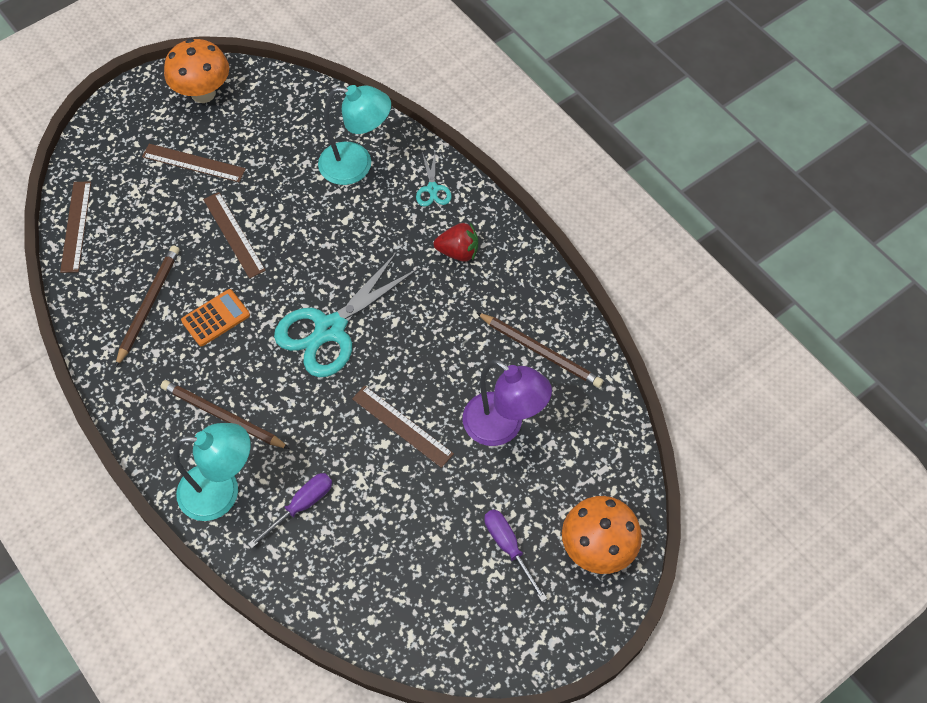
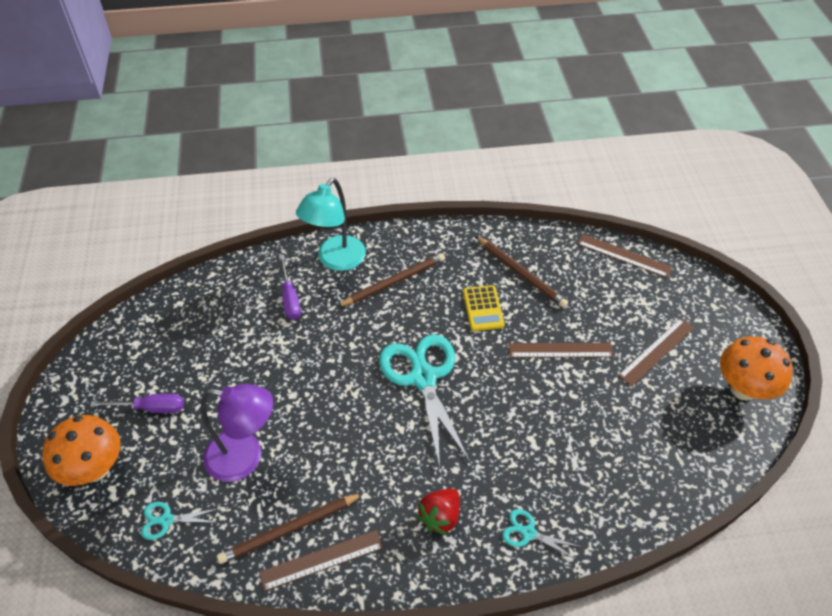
camera: 120 degrees right, 10 degrees down
orange calculator [181,289,250,346] -> yellow calculator [463,285,505,331]
turquoise lamp [318,85,391,185] -> none
brown ruler [352,386,454,468] -> brown ruler moved to [259,530,383,591]
purple lamp [463,359,552,446] -> purple lamp turned 150 degrees counterclockwise [201,384,273,482]
none -> turquoise scissors [141,502,220,540]

